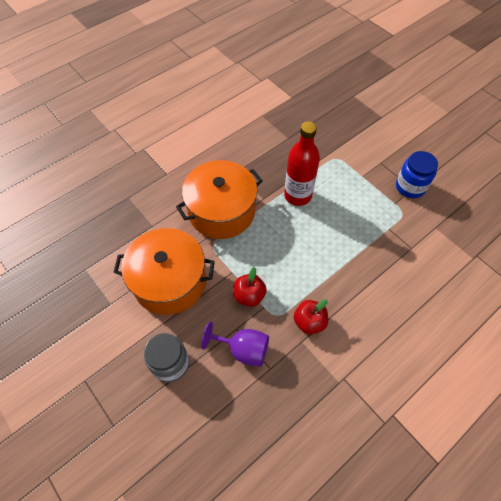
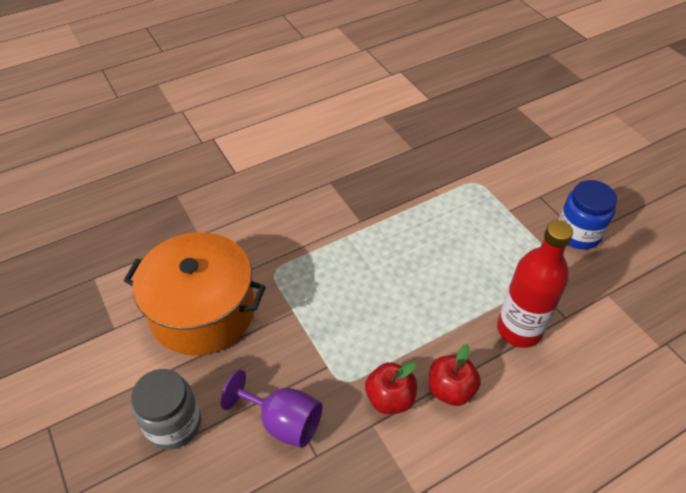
camera: 10 degrees right, 10 degrees down
orange pot [176,160,263,239] -> none
red apple [233,267,267,307] -> red apple moved to [429,344,481,406]
red bottle [284,122,320,206] -> red bottle moved to [497,220,573,348]

